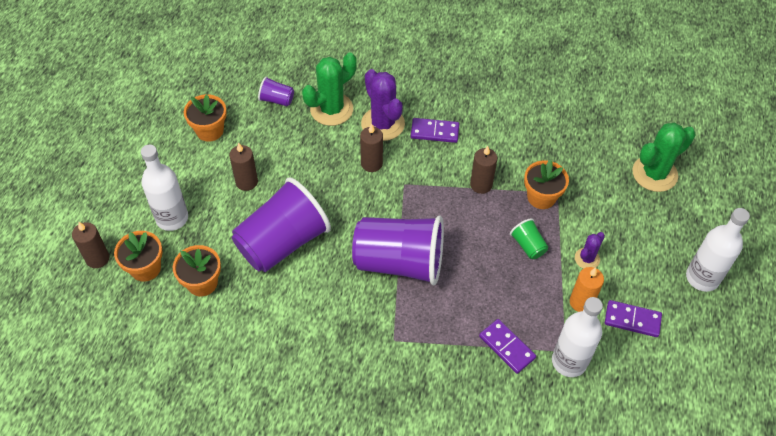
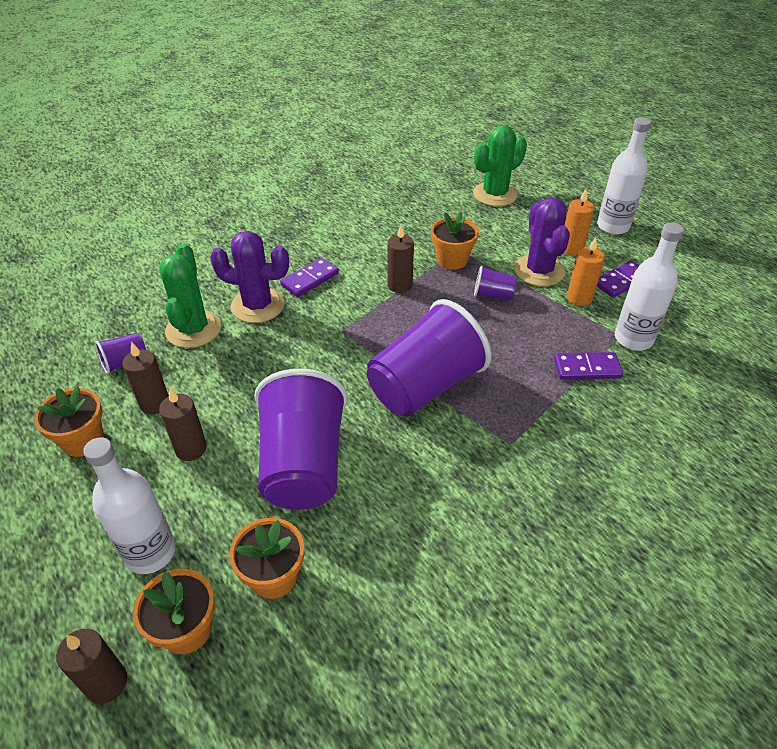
camera: 50 degrees left, 10 degrees down
brown candle [360,123,383,172] -> brown candle moved to [122,342,169,414]
green cup [510,218,548,259] -> purple cup [474,266,517,300]
purple cactus [575,232,605,269] -> purple cactus [514,198,570,286], size x1.90
green cactus [632,123,695,192] -> green cactus turned 45 degrees clockwise [473,125,527,206]
none -> orange candle [564,189,594,255]

